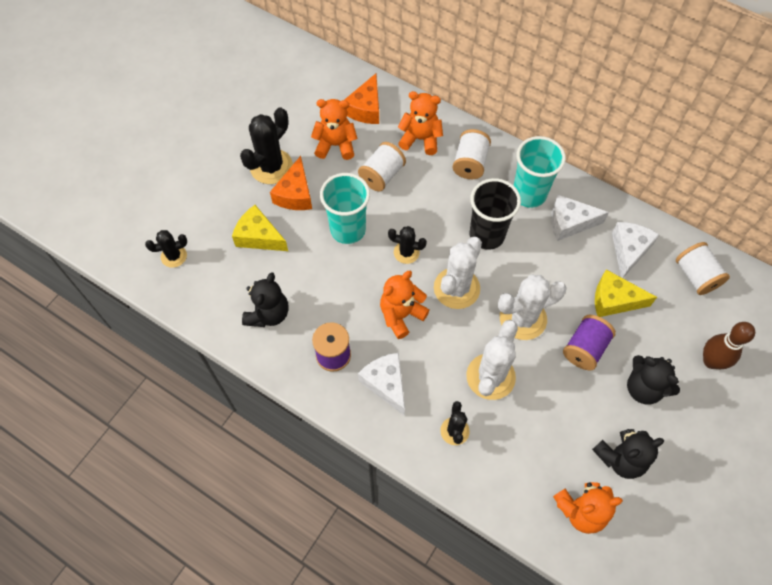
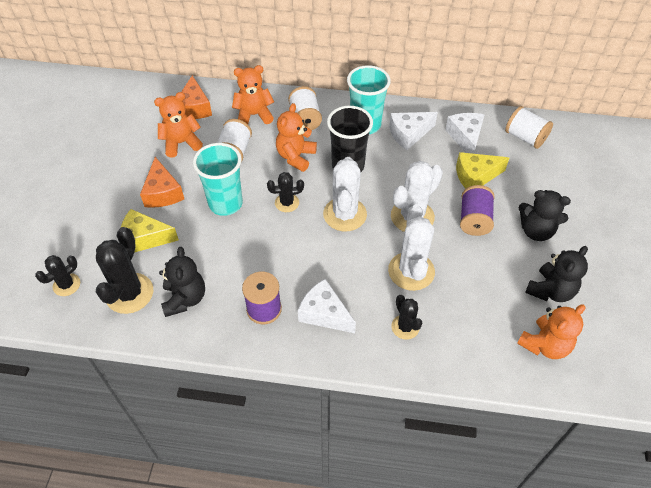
camera: 25 degrees left, 10 degrees down
black cactus [240,107,293,184] -> black cactus moved to [96,227,153,314]
orange teddy bear [380,271,429,339] -> orange teddy bear moved to [276,103,317,172]
brown bowling pin [703,322,755,369] -> none

